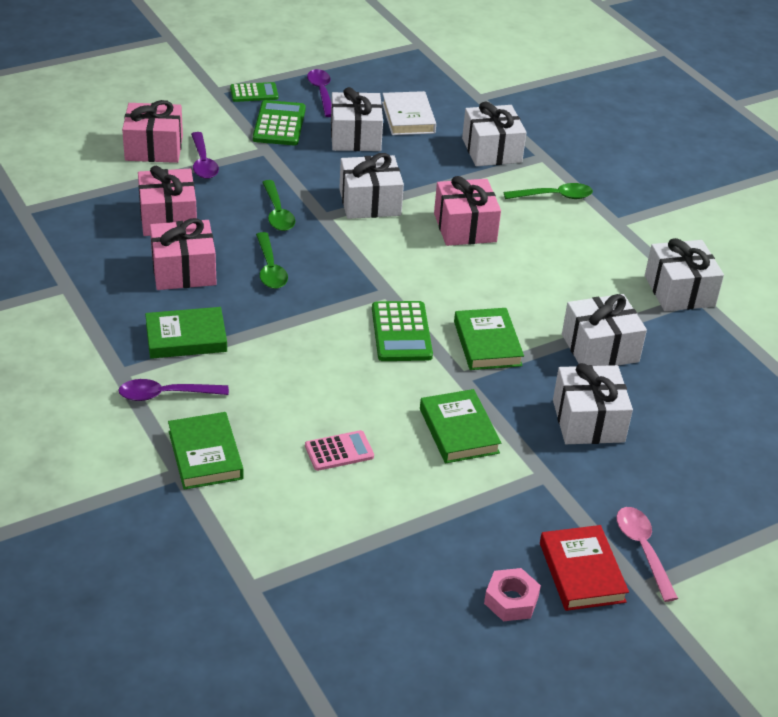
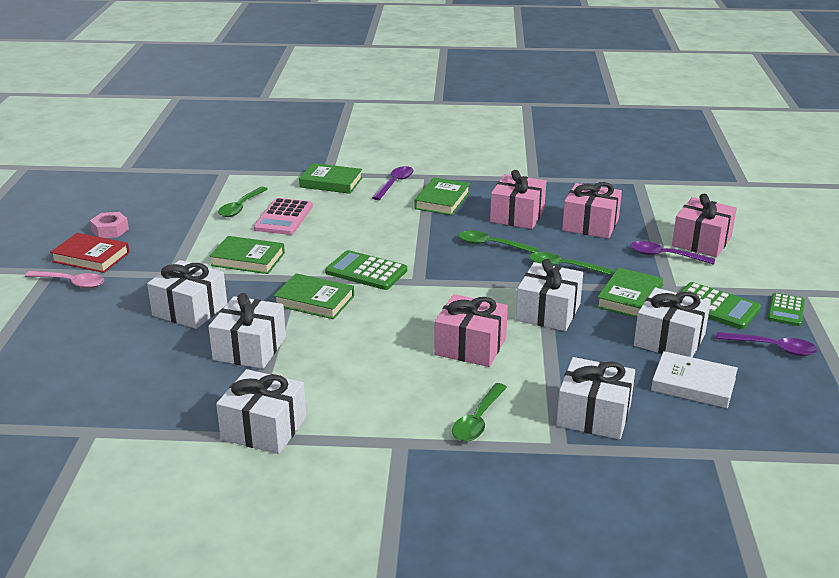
camera: 125 degrees right, 10 degrees down
pink calculator [305,430,374,471] -> pink calculator [254,198,313,235], size x1.52
none -> green spoon [218,187,268,217]
none -> green book [596,268,663,318]

